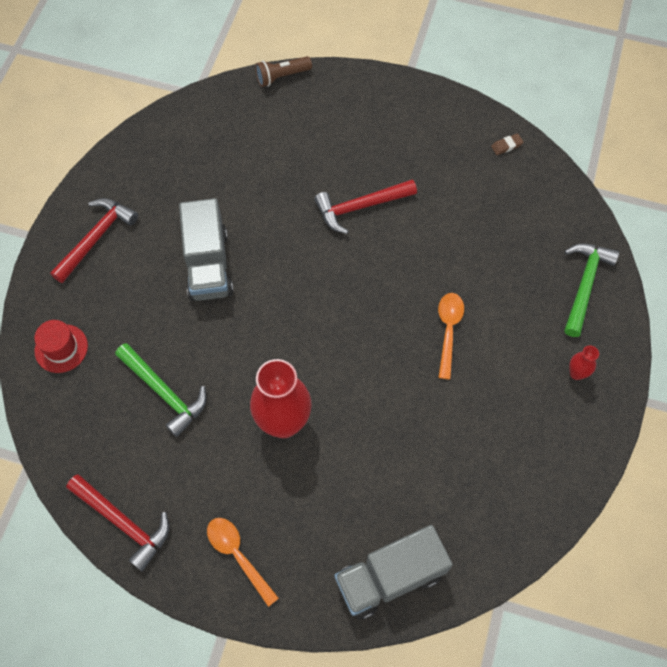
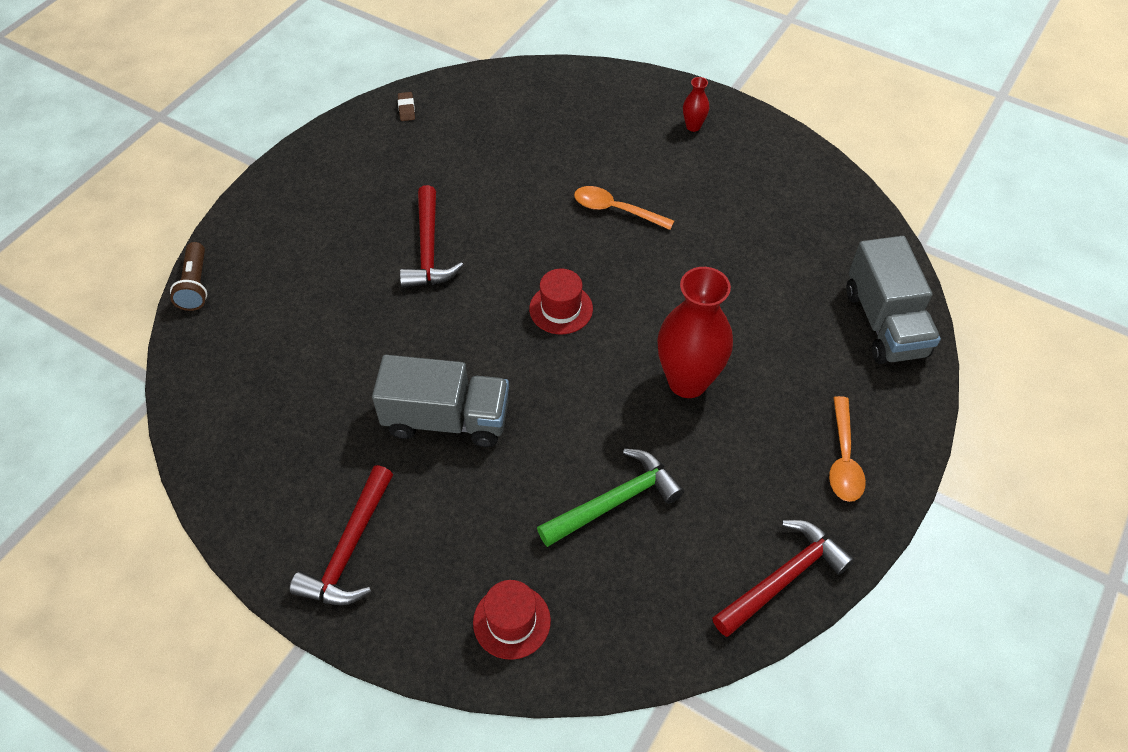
camera: 75 degrees left, 10 degrees down
red hammer [50,198,138,283] -> red hammer turned 120 degrees counterclockwise [289,465,393,605]
orange spoon [207,518,279,607] -> orange spoon turned 60 degrees counterclockwise [829,396,866,502]
green hammer [564,244,619,337] -> none
none -> red hat [529,269,593,334]

